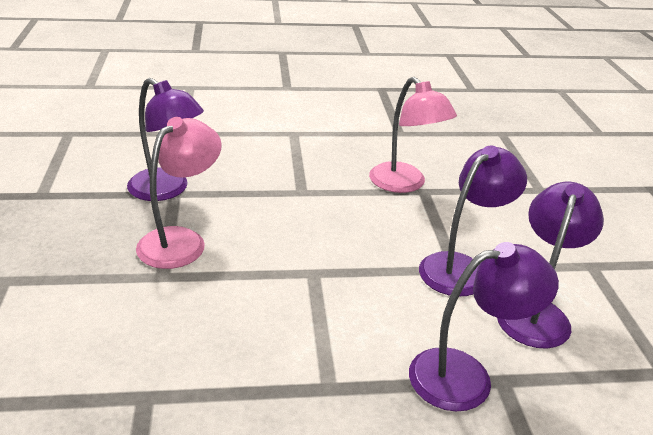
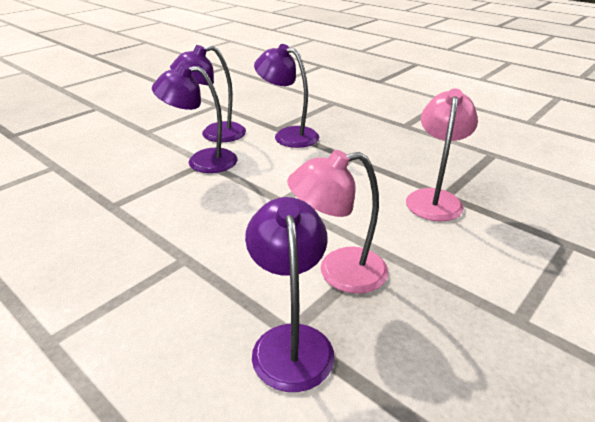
camera: 130 degrees left, 0 degrees up
pink lamp [369,77,457,193] -> pink lamp moved to [406,88,478,221]

